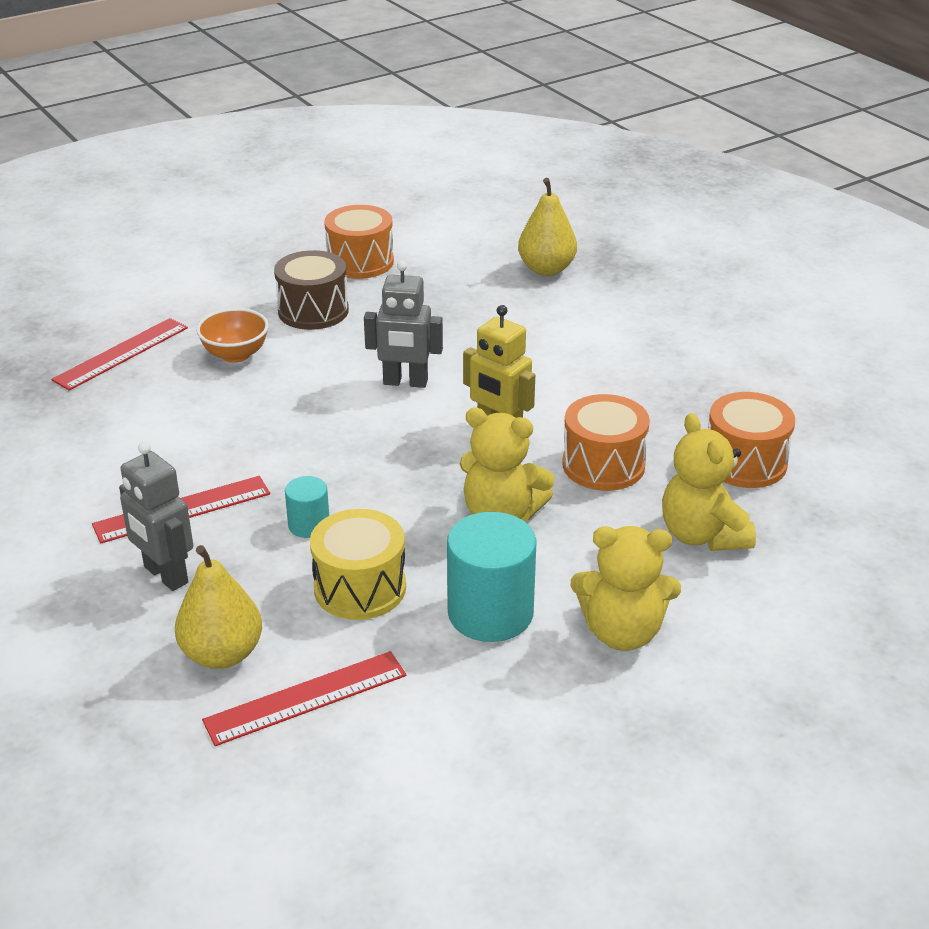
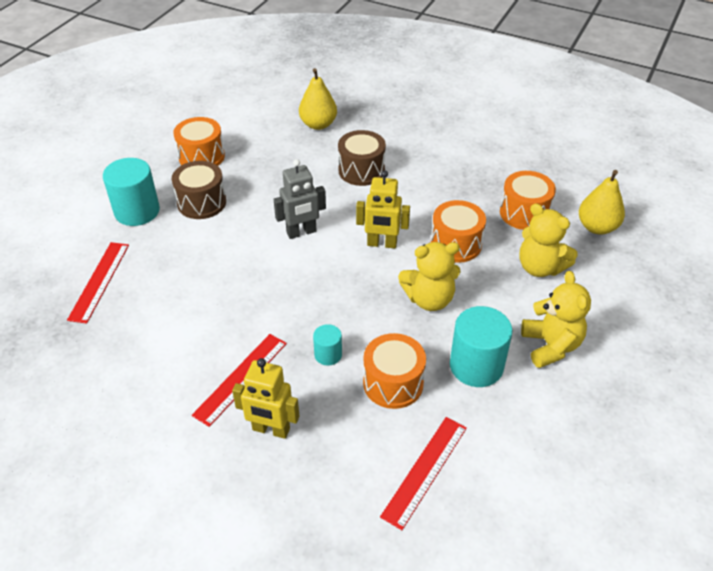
camera: 30 degrees left, 10 degrees up
grey robot [119,442,193,591] -> yellow robot [232,358,299,439]
yellow pear [175,545,262,669] -> yellow pear moved to [579,170,625,235]
orange bowl [196,308,269,363] -> none
yellow drum [310,509,406,620] -> orange drum [363,333,426,409]
yellow teddy bear [570,526,681,651] -> yellow teddy bear turned 75 degrees counterclockwise [521,271,591,368]
none -> turquoise cylinder [103,158,160,226]
none -> brown drum [338,130,386,186]

